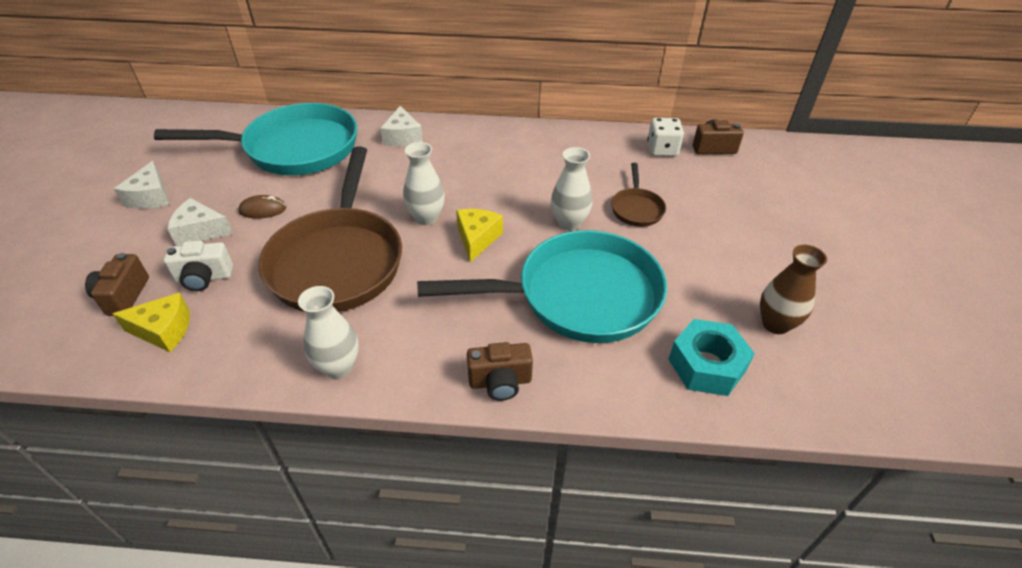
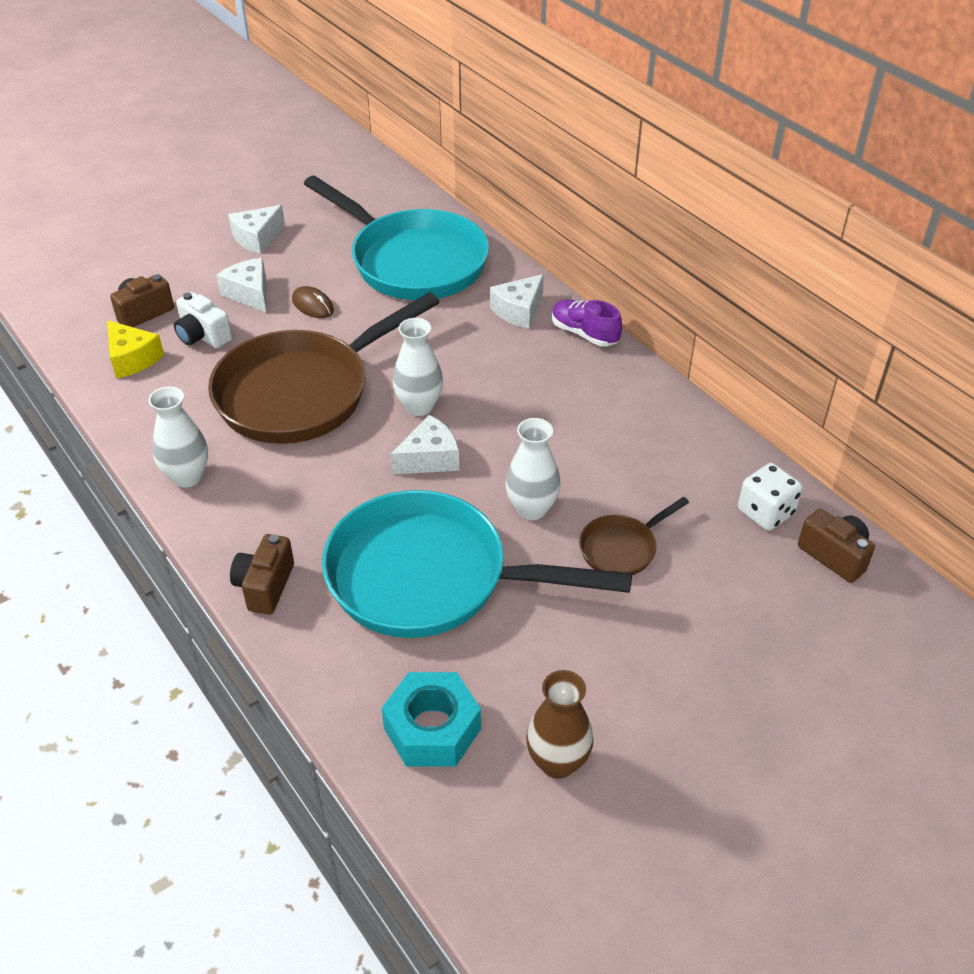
camera: 50 degrees right, 0 degrees up
turquoise pan [417,230,667,343] -> turquoise pan turned 150 degrees clockwise [322,490,632,638]
yellow cheese [456,209,503,262] -> white cheese [391,415,459,474]
brown camera [467,342,533,401] -> brown camera turned 60 degrees clockwise [230,534,294,615]
none -> purple shoe [552,300,622,347]

